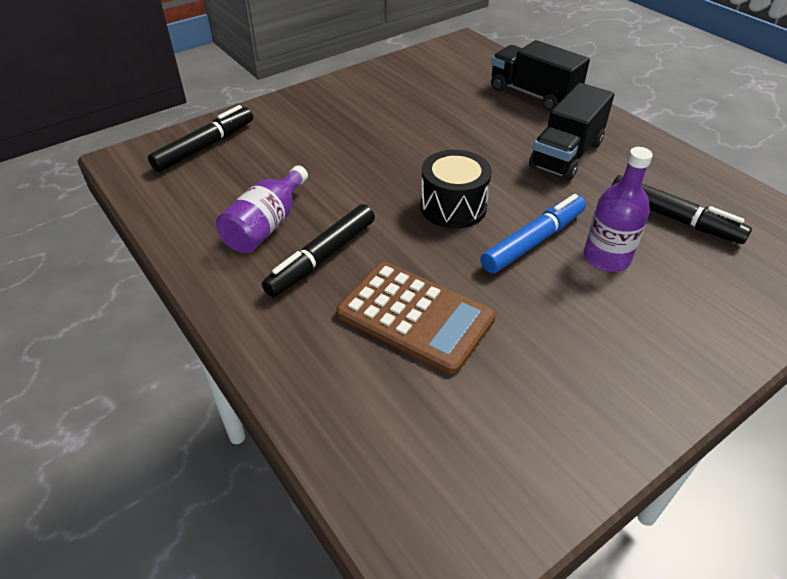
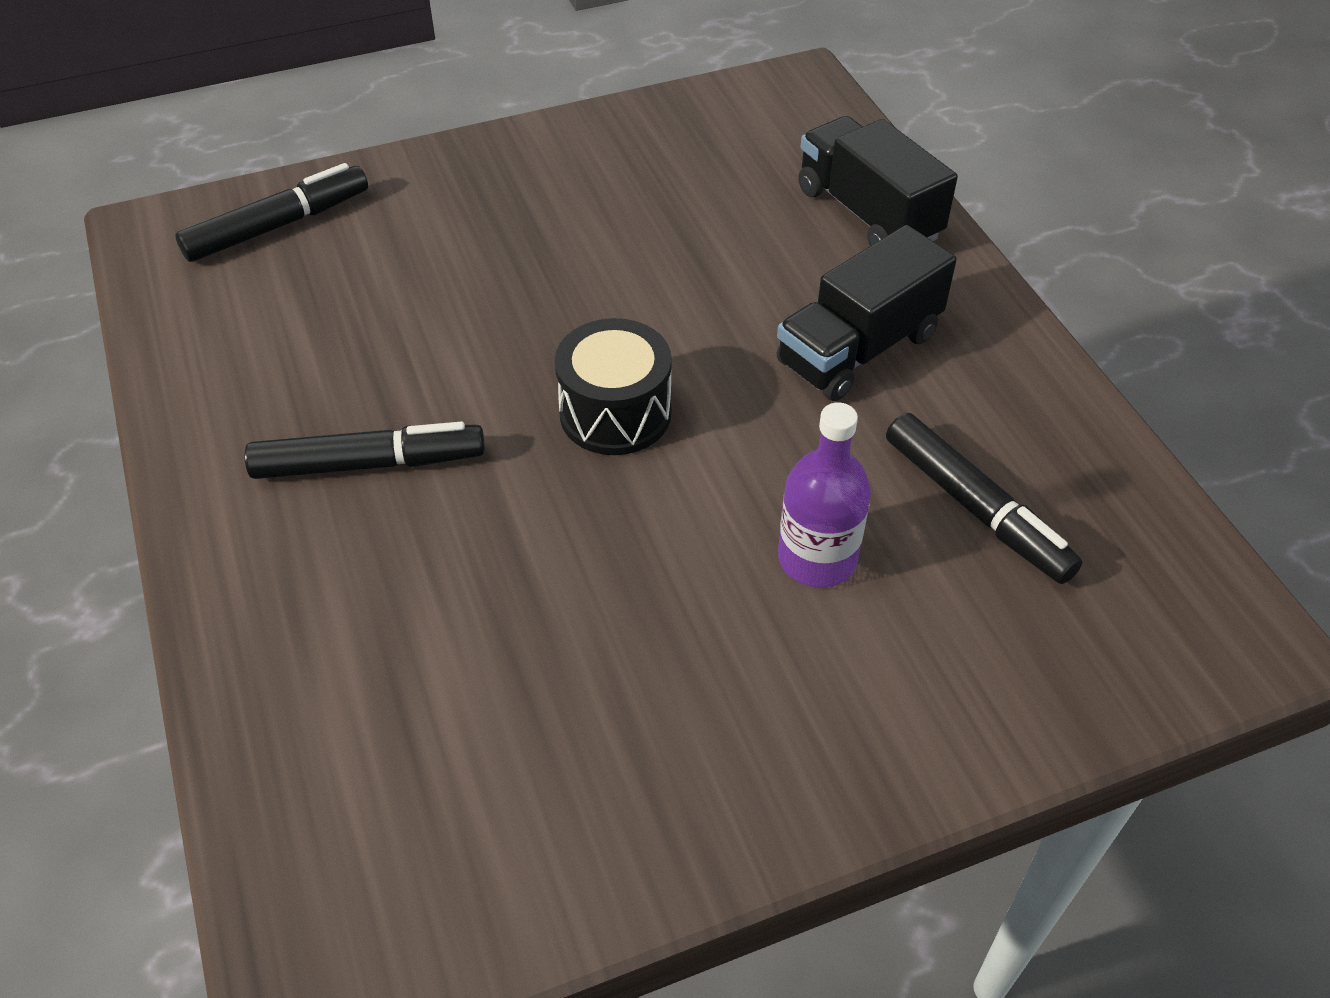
camera: 15 degrees right, 5 degrees up
purple bottle [216,165,308,253] -> none
black marker [262,204,375,297] -> black marker turned 150 degrees counterclockwise [244,422,485,479]
brown calculator [336,262,496,374] -> none
blue marker [481,194,586,273] -> none

